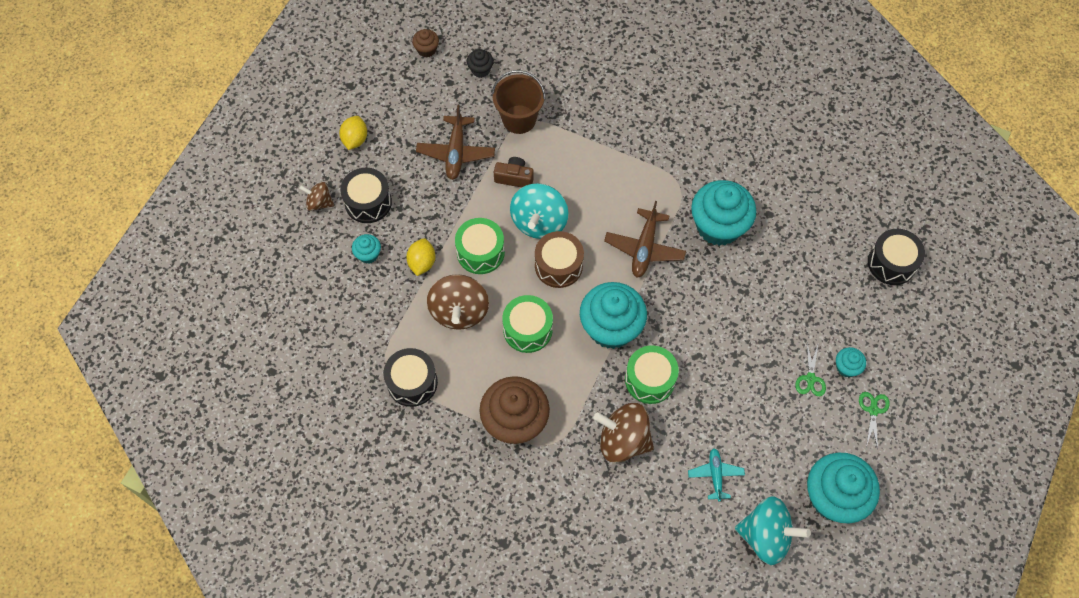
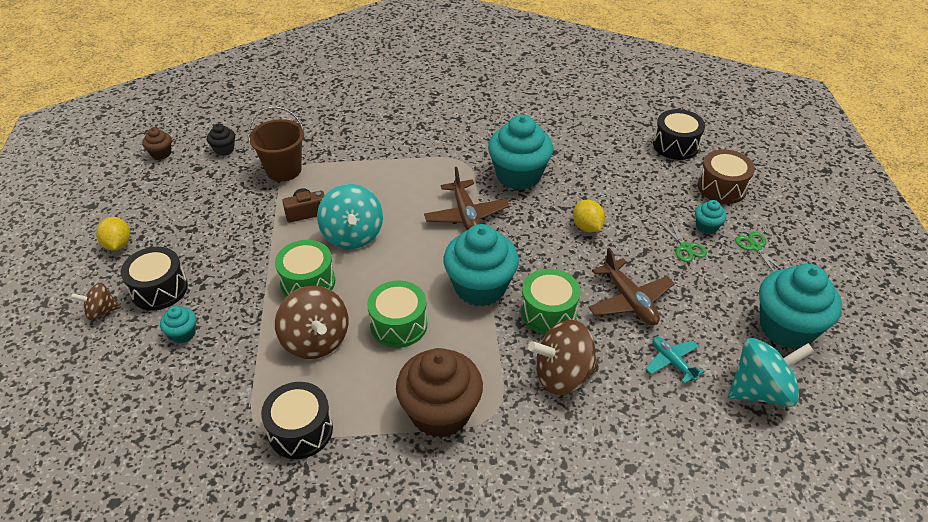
camera: 30 degrees left, 20 degrees down
yellow lemon [406,238,435,276] -> yellow lemon moved to [573,200,605,232]
brown plane [416,105,495,180] -> brown plane moved to [588,248,675,325]
brown drum [535,231,584,288] -> brown drum moved to [697,149,755,204]

